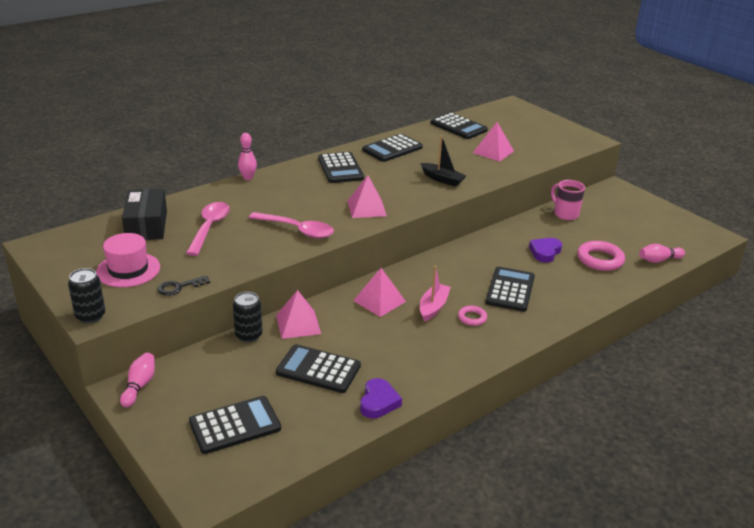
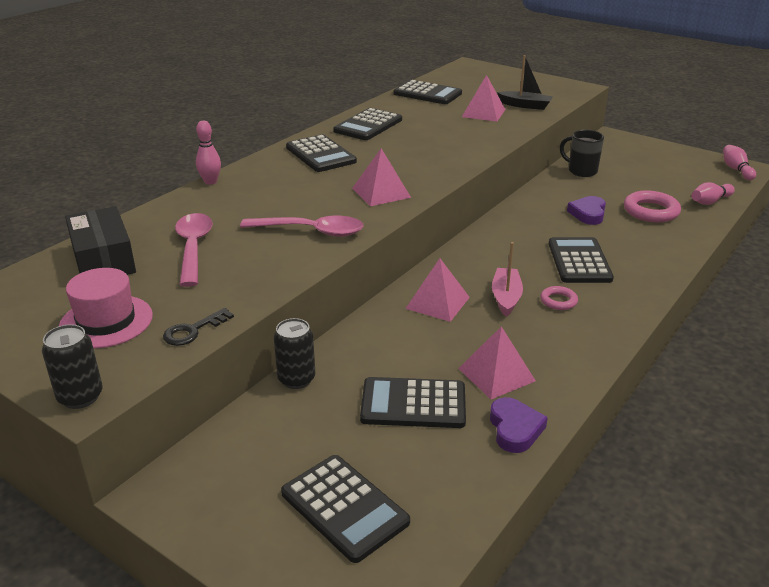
camera: 15 degrees left, 0 degrees up
pink bowling pin [120,353,155,407] -> pink bowling pin moved to [723,145,756,180]
black calculator [189,396,281,454] -> black calculator turned 90 degrees clockwise [281,455,410,563]
pink pyramid [276,290,321,339] -> pink pyramid moved to [458,326,536,399]
black boat [420,135,466,187] -> black boat moved to [497,55,553,110]
pink mug [551,180,585,220] -> black mug [560,130,604,177]

